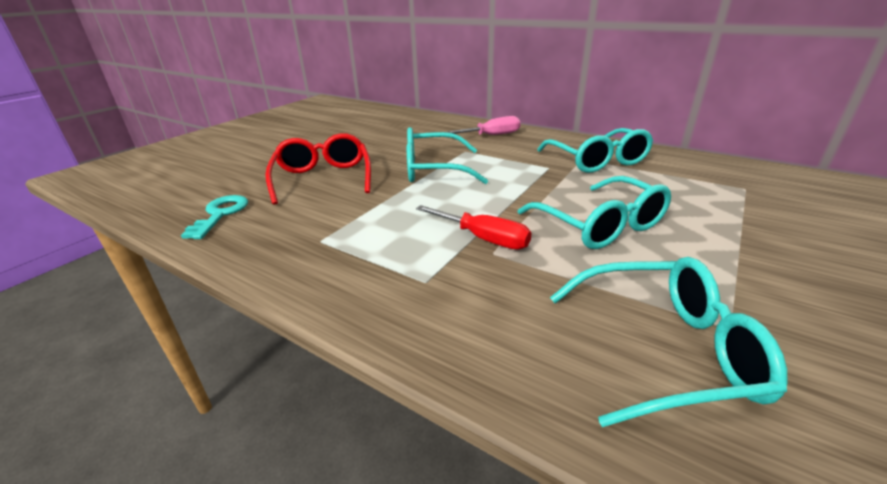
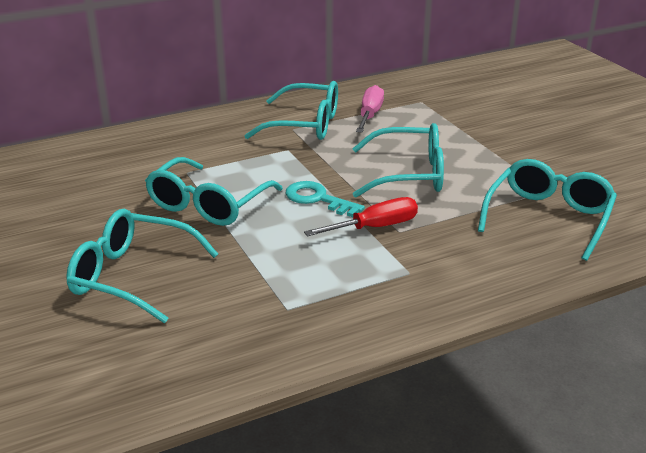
camera: 60 degrees left, 0 degrees up
turquoise key [181,195,248,239] -> turquoise key moved to [285,181,365,217]
red glasses [265,133,371,205] -> turquoise glasses [66,209,218,323]
pink screwdriver [447,116,521,135] -> pink screwdriver moved to [356,85,384,133]

